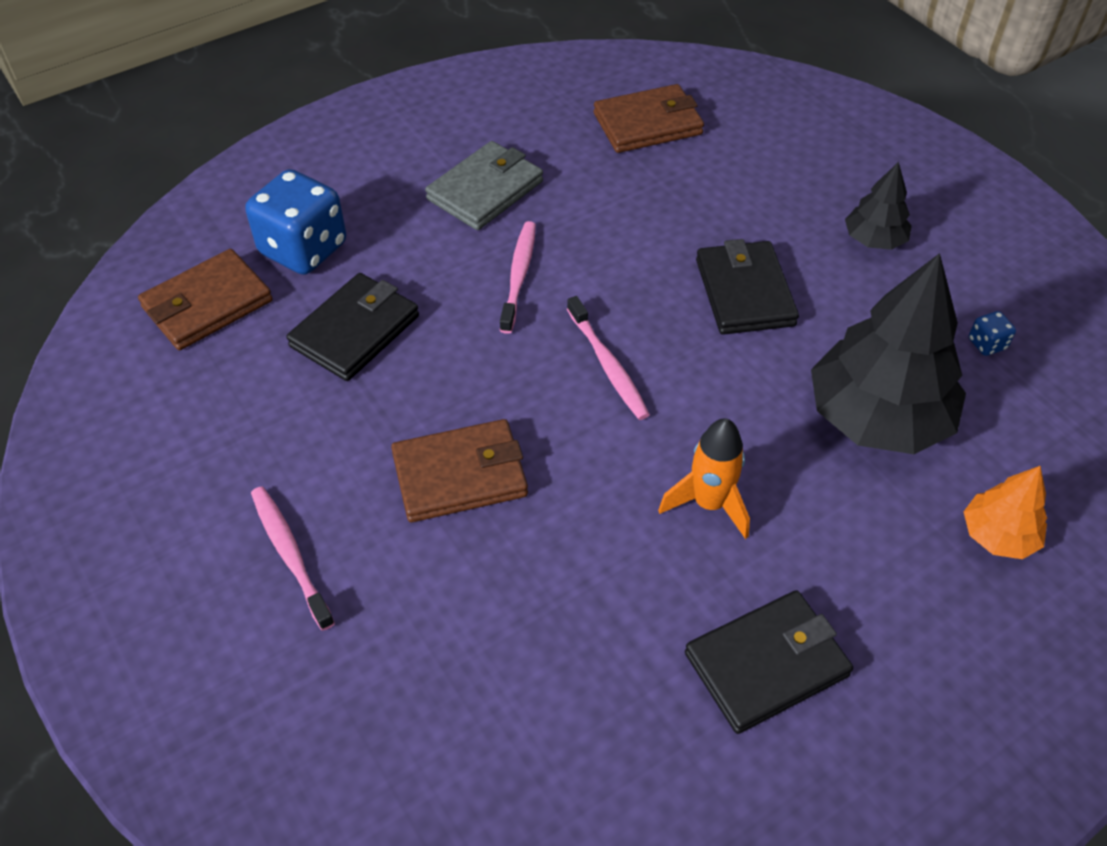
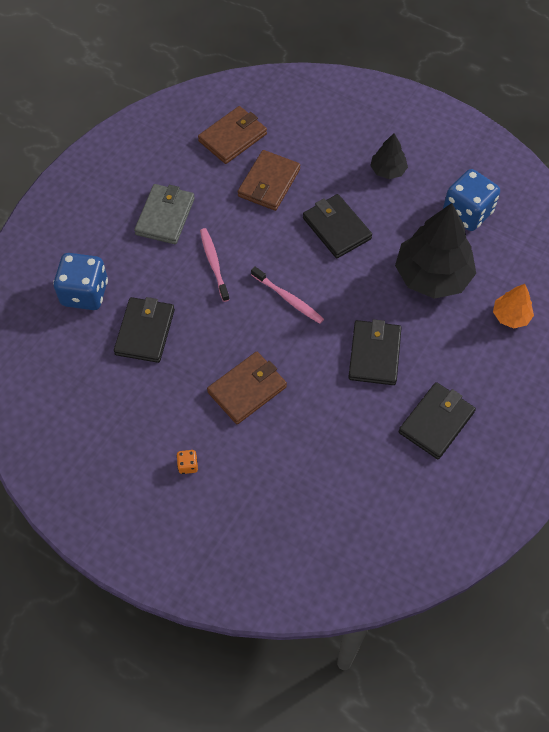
camera: 25 degrees left, 10 degrees up
brown wallet [138,249,273,350] -> brown wallet moved to [238,150,300,211]
pink toothbrush [251,487,335,631] -> orange dice [176,450,198,474]
orange rocket [658,418,750,539] -> black wallet [348,319,401,385]
blue dice [969,311,1016,356] -> blue dice [443,169,500,231], size x2.42

